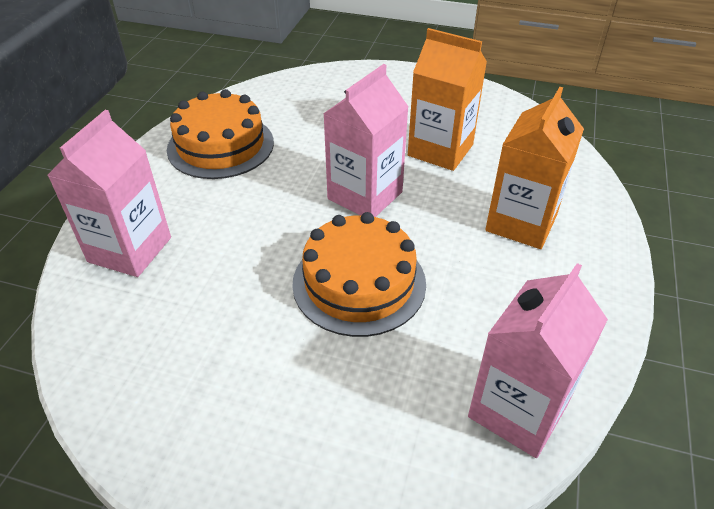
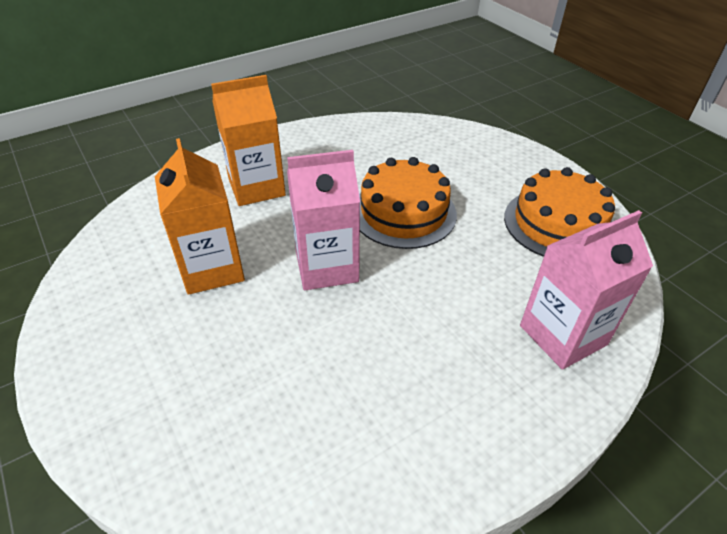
camera: 140 degrees left, 0 degrees up
orange cake [167,89,274,179] -> orange cake moved to [504,167,615,257]
pink carton [468,263,608,458] -> none

